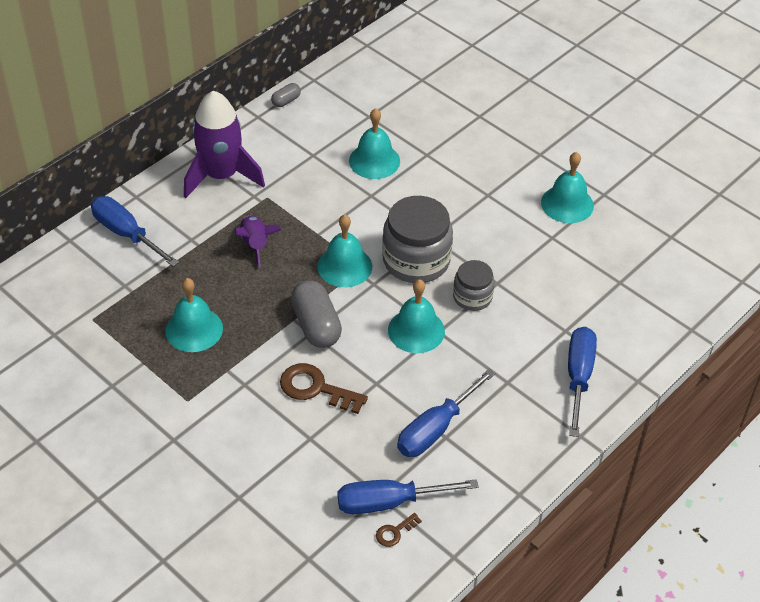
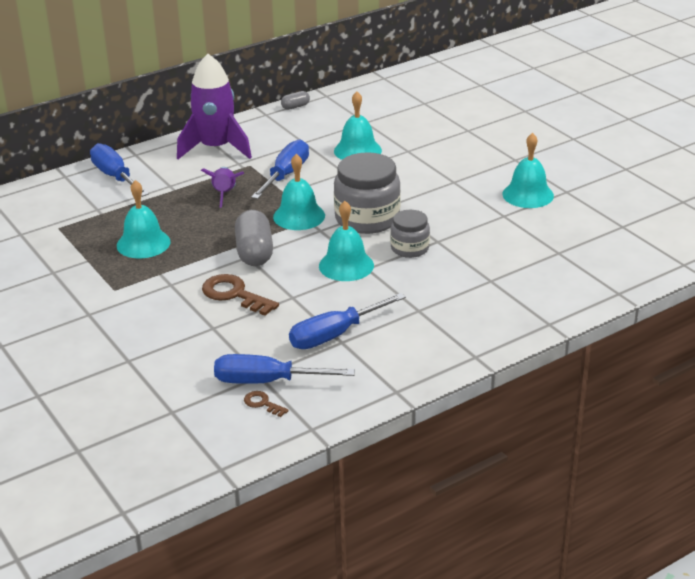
camera: 15 degrees right, 15 degrees down
brown key [376,513,422,547] -> brown key turned 60 degrees clockwise [244,391,289,417]
blue screwdriver [568,327,597,437] -> blue screwdriver moved to [251,139,309,199]

